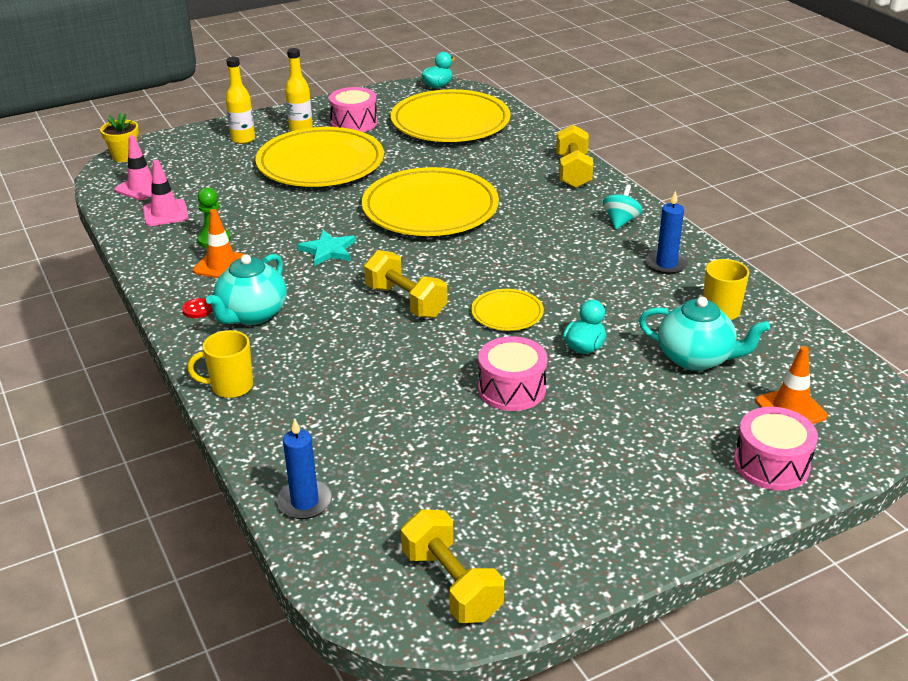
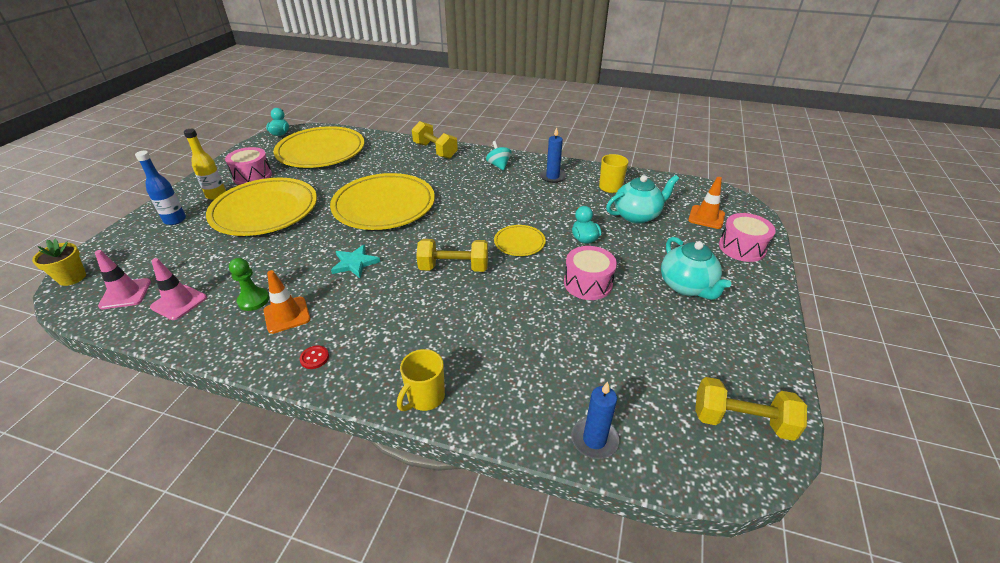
camera: 45 degrees left, 5 degrees up
turquoise teapot [206,254,287,325] -> turquoise teapot moved to [661,237,731,300]
yellow bottle [226,57,255,144] -> blue bottle [135,151,186,225]

